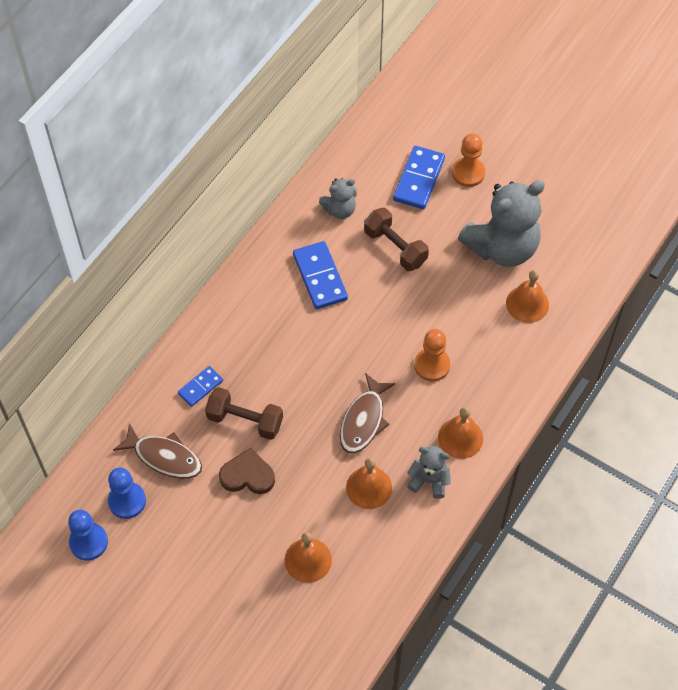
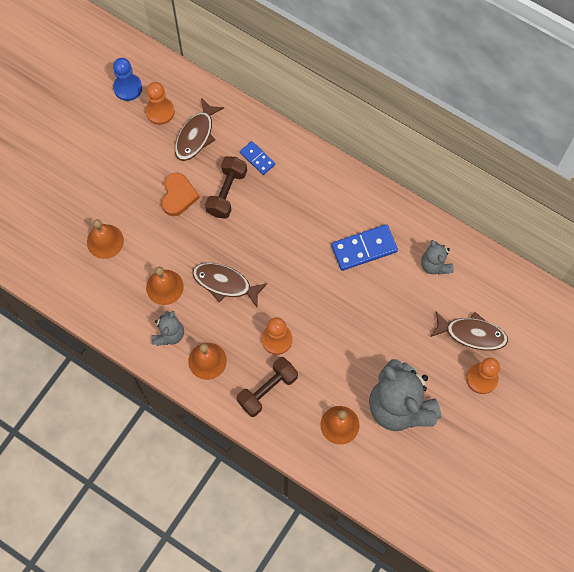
camera: 90 degrees right, 10 degrees up
blue pawn [108,467,146,519] -> orange pawn [145,82,175,125]
brown heart [219,448,275,494] -> orange heart [162,173,200,216]
brown dumbbell [364,208,429,271] -> brown dumbbell moved to [236,357,298,417]
blue domino [393,146,445,209] -> brown fish [430,311,508,351]

